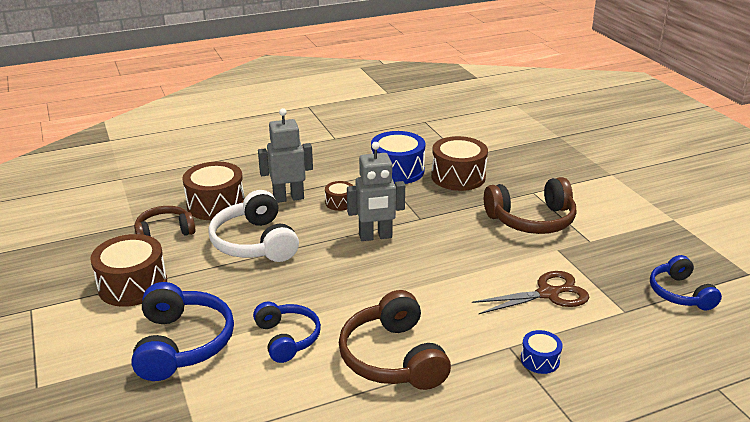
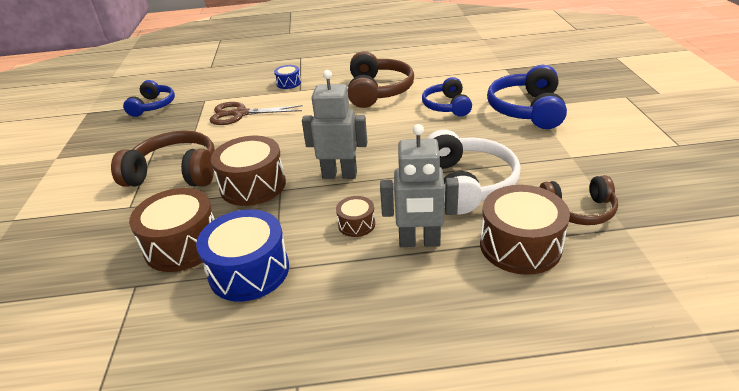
camera: 160 degrees left, 5 degrees up
brown drum [90,234,167,307] -> brown drum moved to [211,136,286,206]

